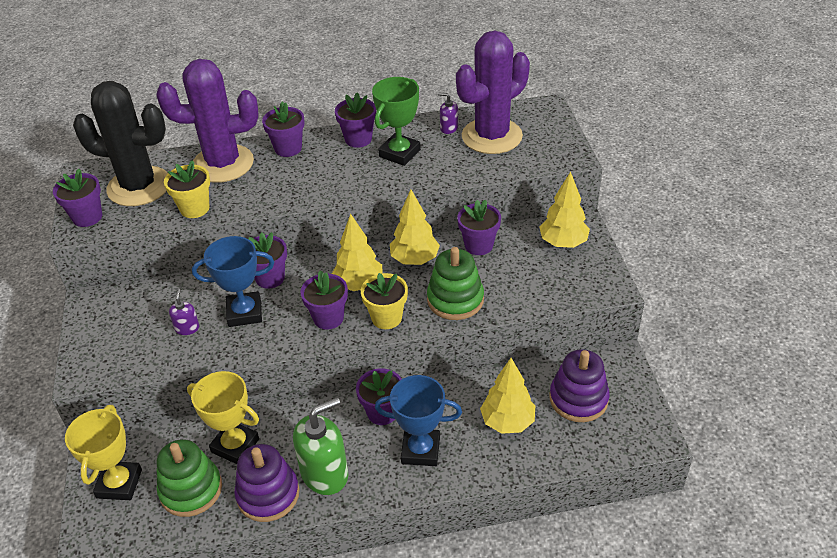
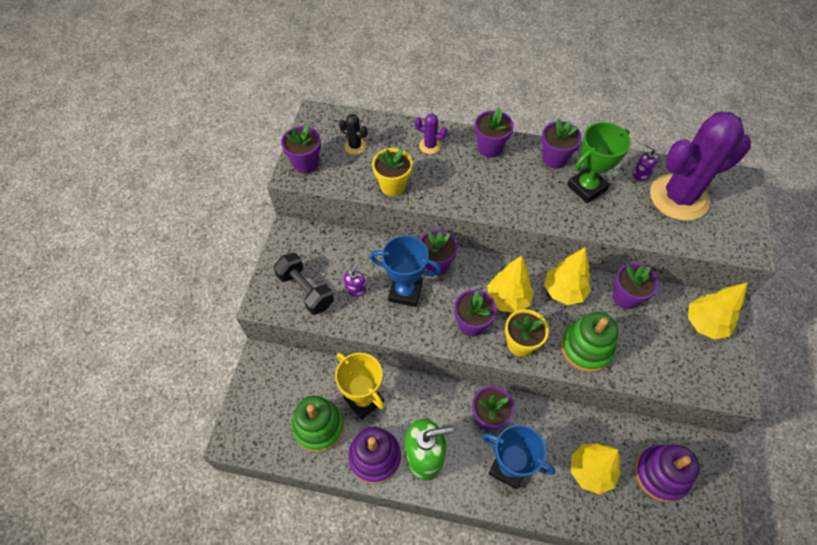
camera: 20 degrees right, 15 degrees up
yellow trophy [65,405,142,500] -> none
black cactus [73,81,168,206] -> black cactus [339,114,367,155], size x0.40
purple cactus [156,59,258,183] -> purple cactus [415,113,448,154], size x0.40
none -> black dumbbell [274,253,334,315]

